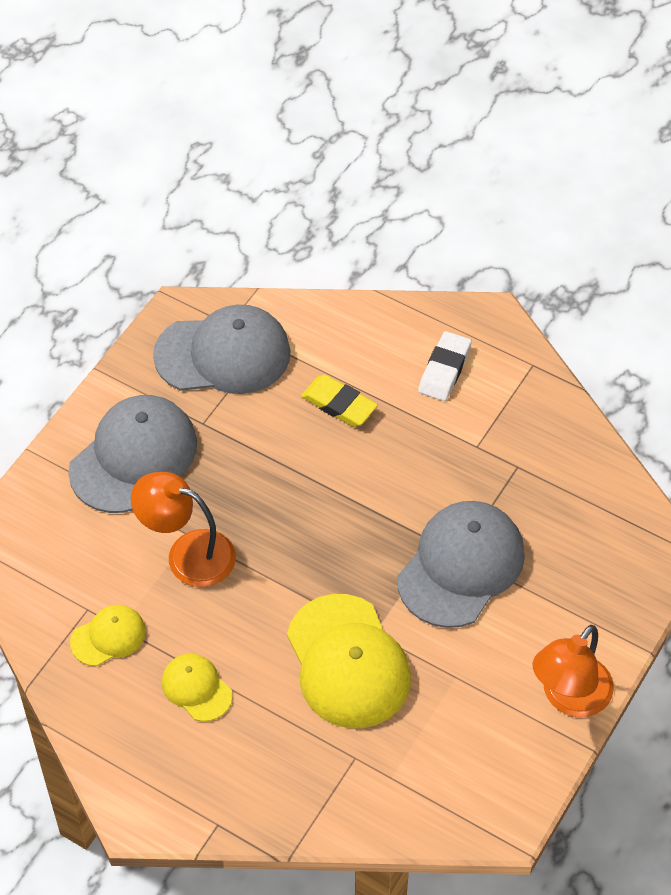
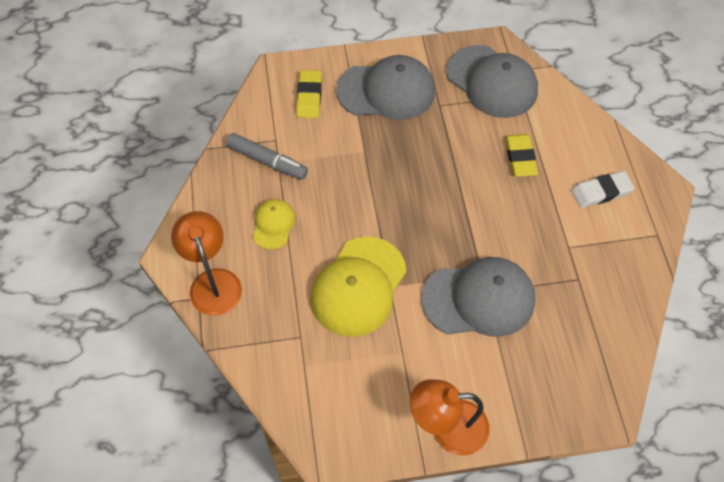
camera: 50 degrees right, 5 degrees up
yellow cap [70,605,146,666] -> grey marker [226,133,308,180]
orange lamp [131,472,236,587] -> orange lamp moved to [171,211,242,316]
none -> yellow eraser [296,70,322,118]

